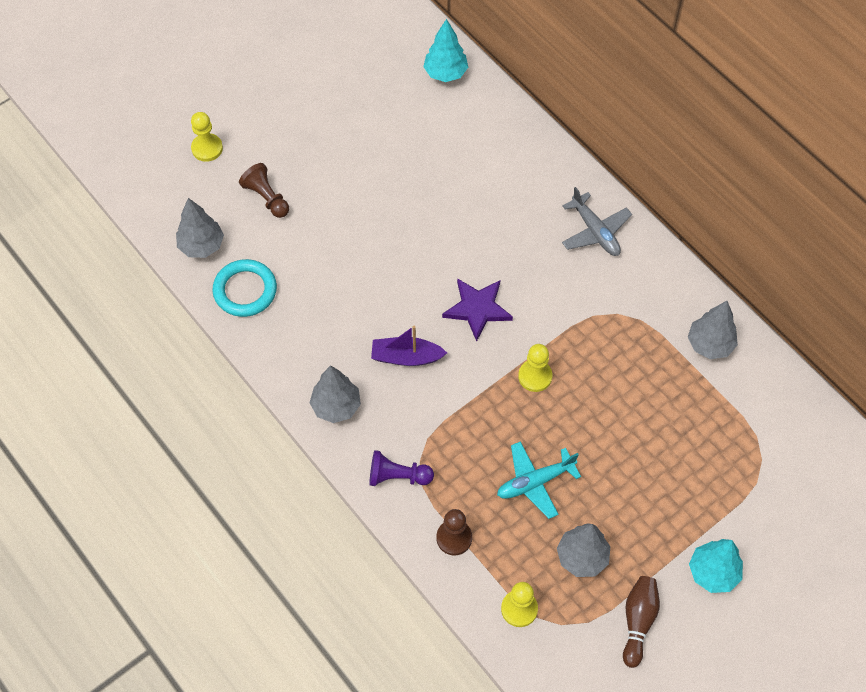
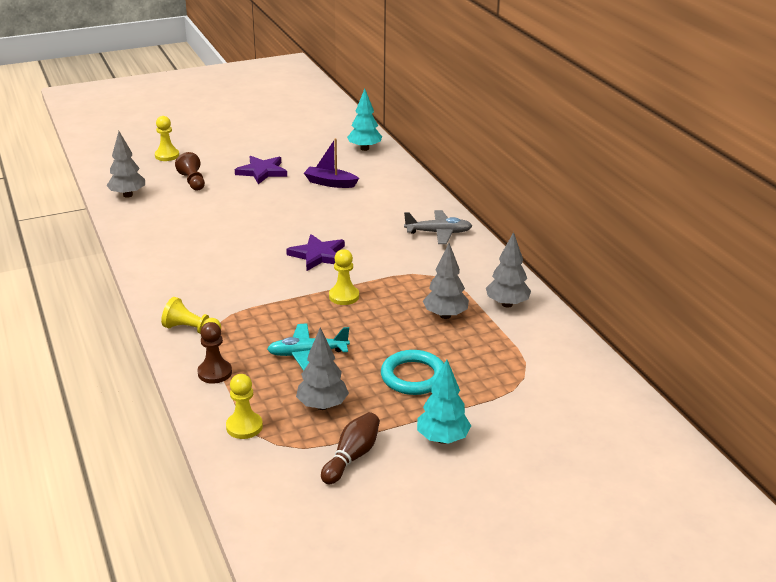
camera: 15 degrees right, 30 degrees down
turquoise ring [212,259,277,317] -> turquoise ring moved to [381,350,444,395]
grey tree [310,365,361,423] -> grey tree moved to [423,243,469,319]
purple pawn [369,450,434,486] -> yellow pawn [161,297,221,334]
purple boat [371,326,447,366] -> purple boat moved to [304,138,359,188]
grey plane [562,187,632,256] -> grey plane turned 75 degrees counterclockwise [404,210,472,244]
none -> purple star [235,156,287,184]

